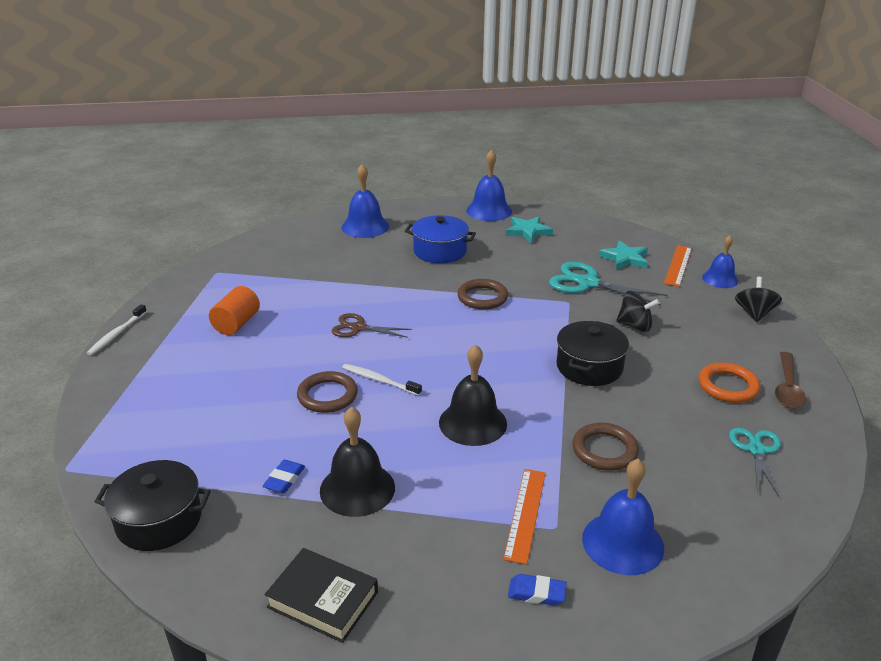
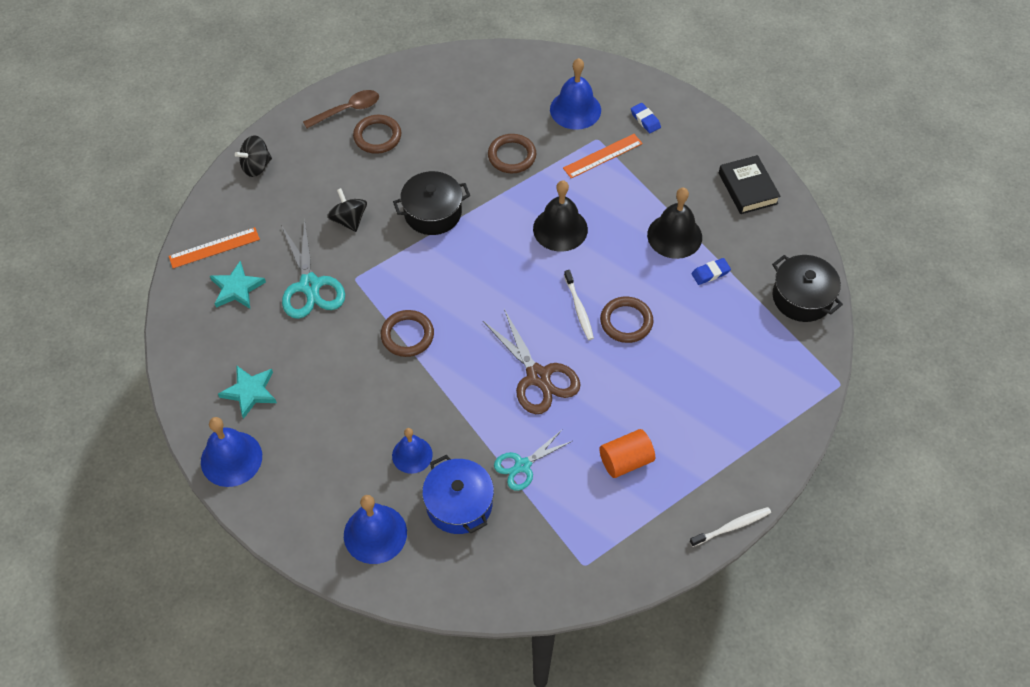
camera: 135 degrees left, 25 degrees up
brown scissors [331,313,412,338] -> brown scissors [483,309,580,414], size x1.58
blue pot [405,215,476,263] -> blue pot moved to [422,455,494,534]
orange ring [699,362,760,403] -> brown ring [353,115,401,154]
blue bell [702,235,738,288] -> blue bell moved to [392,428,433,474]
turquoise scissors [729,428,781,497] -> turquoise scissors moved to [494,430,572,491]

